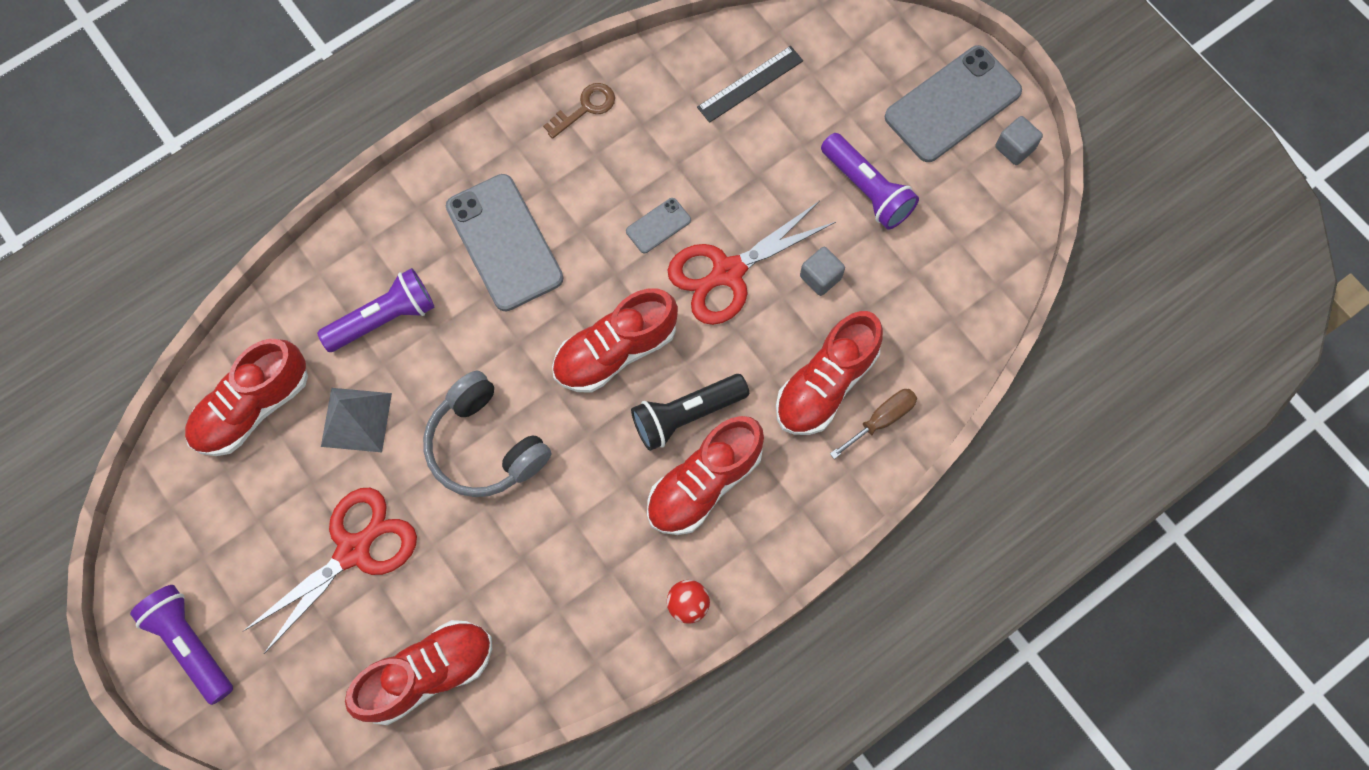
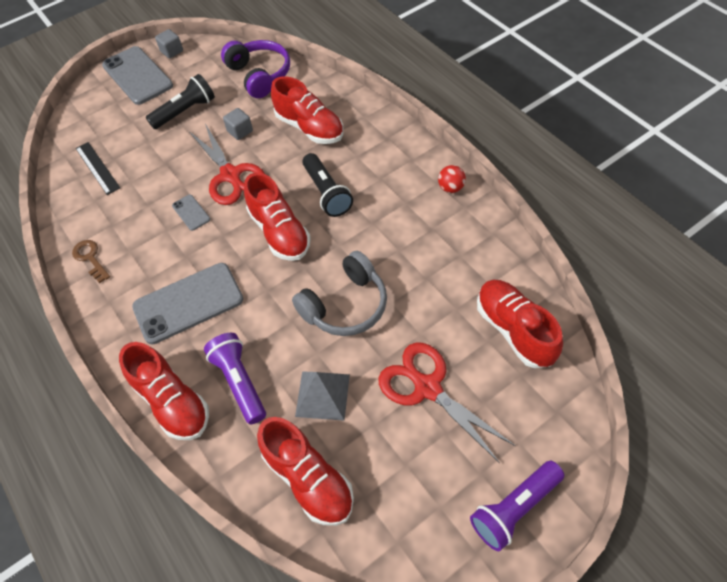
camera: 85 degrees left, 15 degrees down
red shoe [647,416,764,535] -> red shoe moved to [119,342,209,440]
purple flashlight [821,133,919,230] -> black flashlight [146,74,215,129]
brown screwdriver [830,389,917,459] -> none
none -> purple headphones [221,40,290,98]

